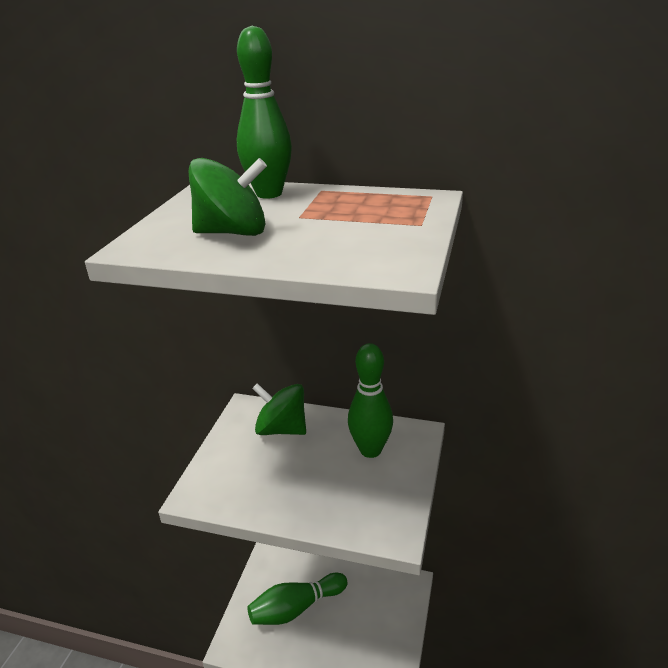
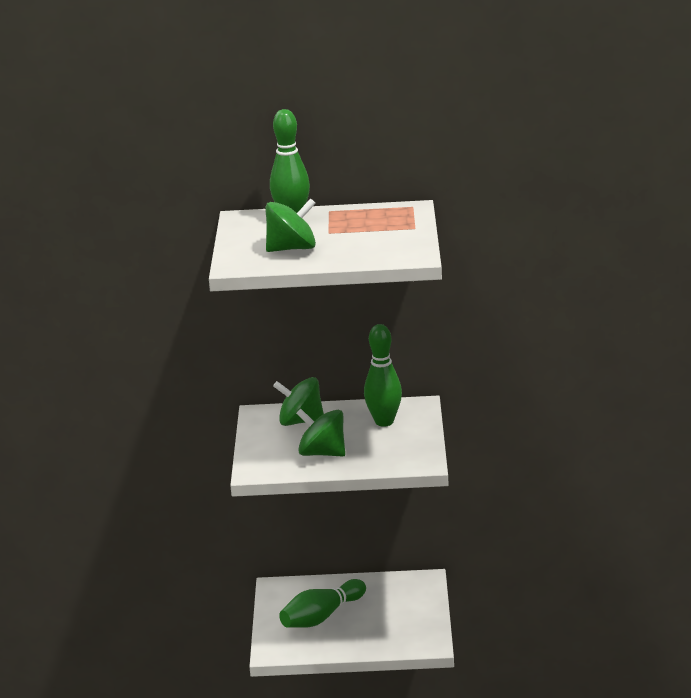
camera: 15 degrees left, 5 degrees down
none -> green spinning top [296,409,345,457]

